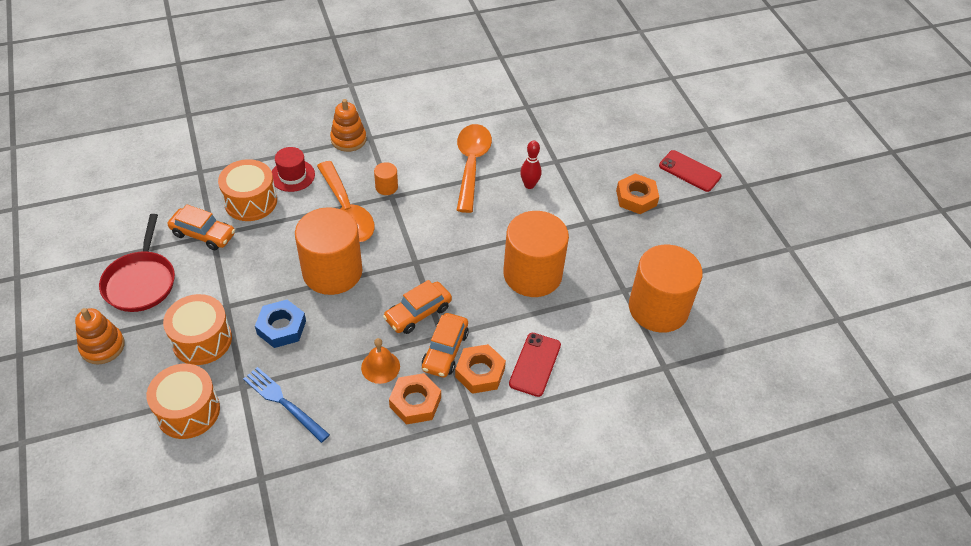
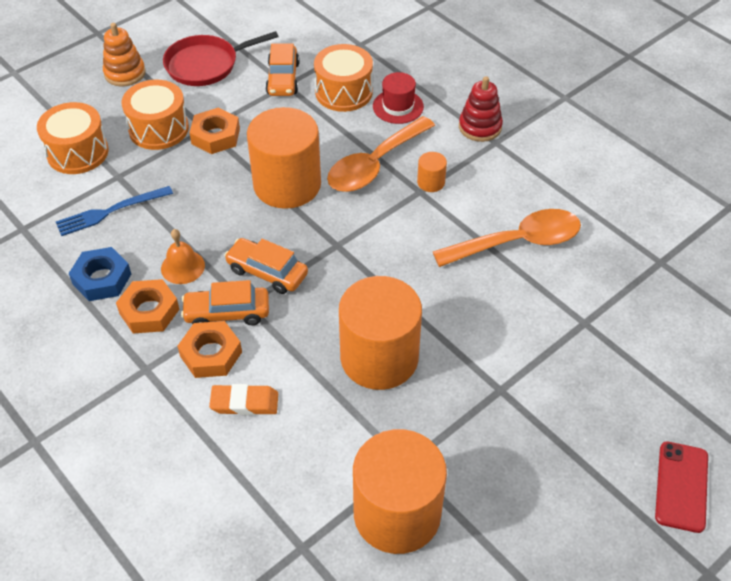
camera: 70 degrees right, 0 degrees up
blue fork [243,367,330,443] -> blue fork turned 135 degrees counterclockwise [56,186,173,236]
blue nut [255,300,306,348] -> blue nut moved to [69,247,131,301]
orange stacking toy [330,99,366,152] -> red stacking toy [459,76,503,142]
red phone [509,333,561,397] -> orange eraser [209,384,278,415]
red bowling pin [520,141,541,189] -> none
orange nut [616,173,659,214] -> orange nut moved to [189,108,240,154]

